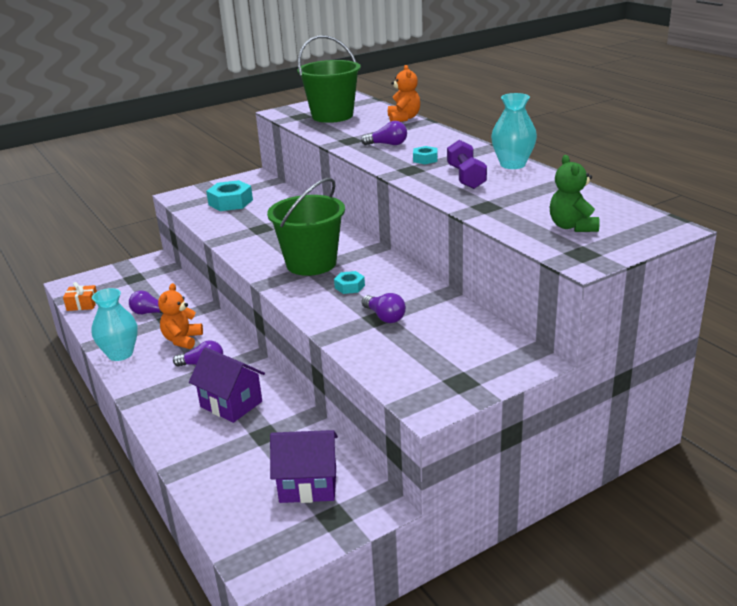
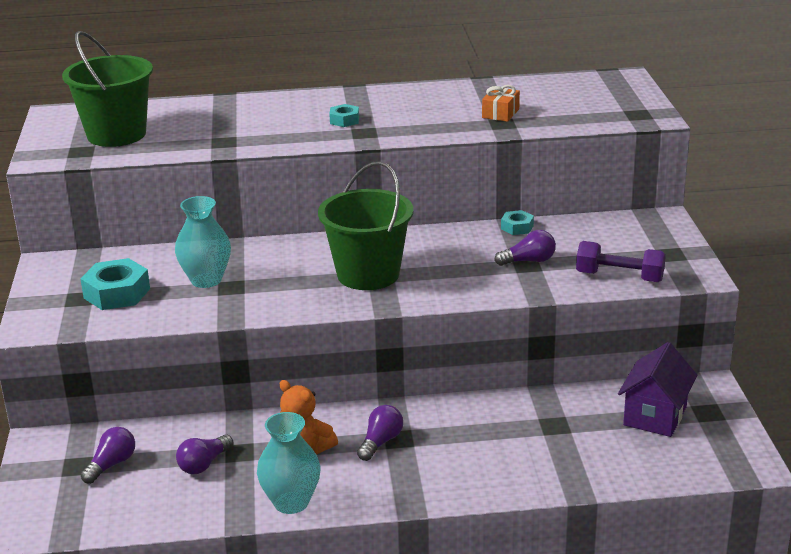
camera: 65 degrees left, 0 degrees up
orange gift [63,282,97,311] -> orange gift moved to [482,85,520,122]
purple house [189,347,265,423] -> none
turquoise nut [334,271,365,294] -> turquoise nut moved to [501,210,534,235]
purple light bulb [361,121,407,145] -> purple light bulb moved to [80,427,135,484]
orange teddy bear [388,65,420,122] -> none
purple dumbbell [447,140,487,189] -> purple dumbbell moved to [576,241,666,282]
turquoise vase [491,93,537,169] -> turquoise vase moved to [175,196,231,288]
green teddy bear [550,155,600,232] -> none

